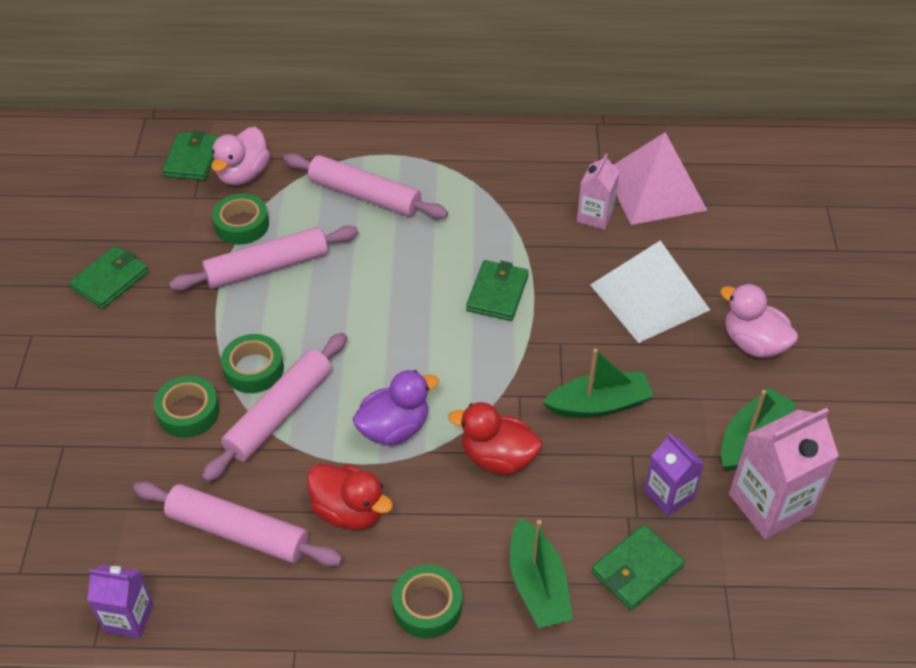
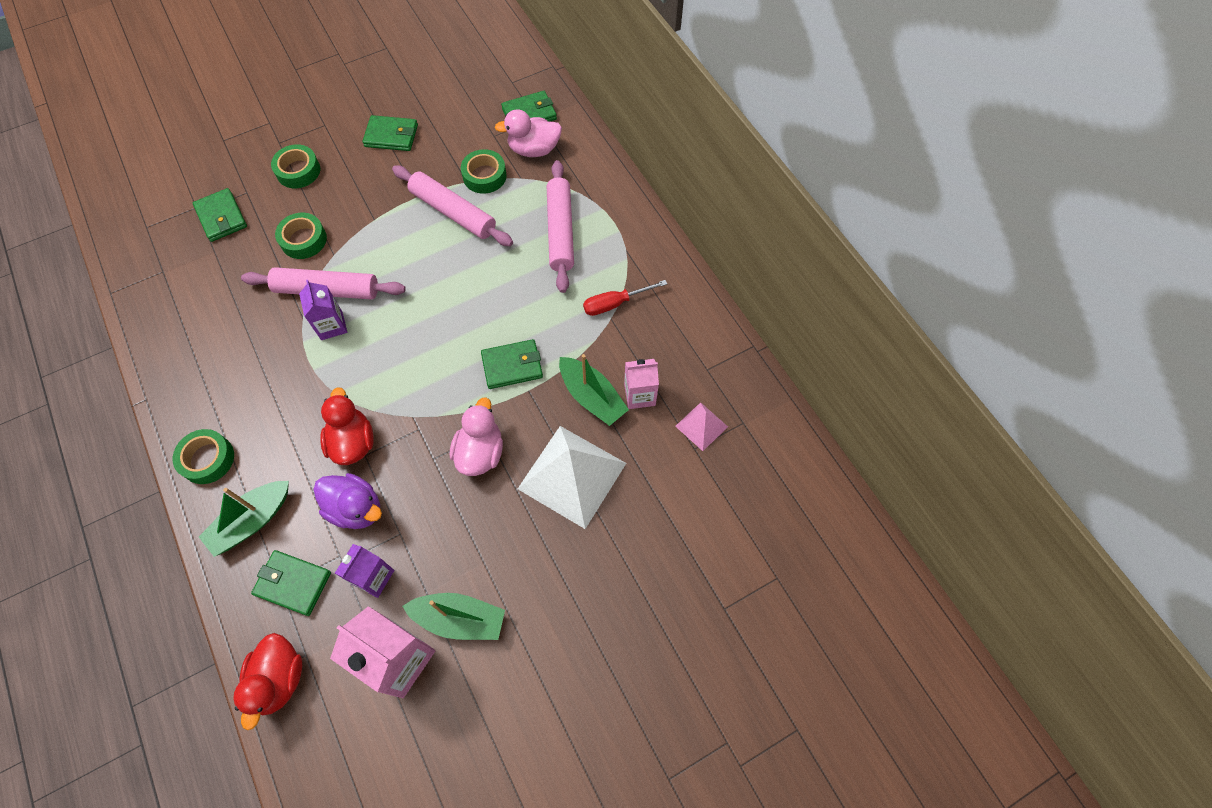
camera: 60 degrees right, 15 degrees up
purple carton [87,565,153,638] -> purple carton moved to [299,280,347,340]
pink rolling pin [133,481,343,567] -> none
green tape [221,334,284,393] -> green tape moved to [271,144,320,188]
red duck [307,464,393,530] -> red duck moved to [233,633,302,730]
purple duck [353,370,439,446] -> purple duck moved to [313,473,382,529]
green boat [543,348,654,418] -> green boat moved to [559,354,629,426]
pink pyramid [614,132,708,225] -> pink pyramid [675,402,728,451], size x0.49
pink duck [720,284,798,358] -> pink duck moved to [450,397,503,476]
none -> green wallet [193,188,247,242]
none -> red screwdriver [583,280,667,316]

